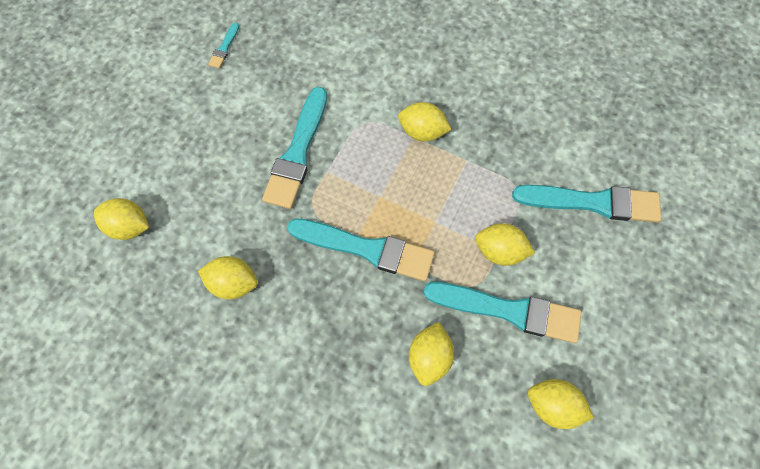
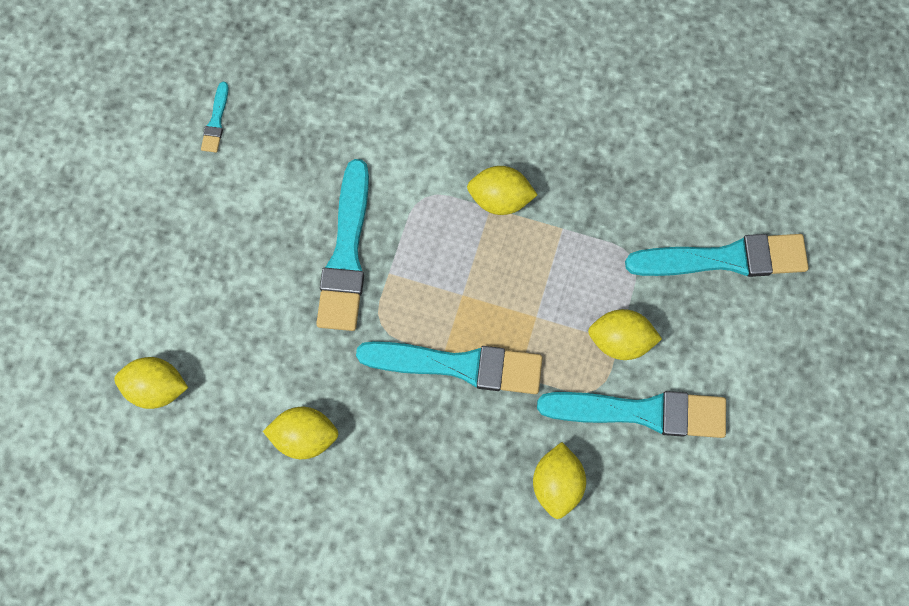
camera: 10 degrees left, 5 degrees up
yellow lemon [528,379,594,429] -> none

